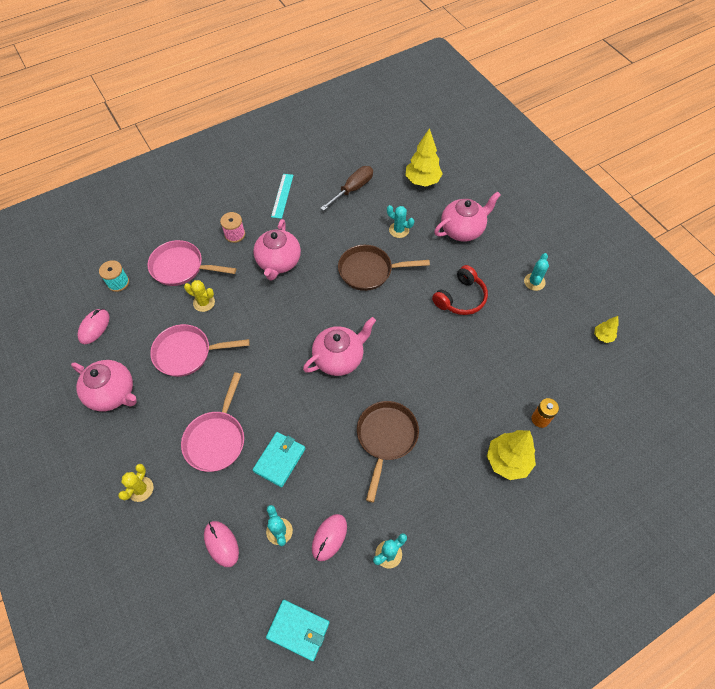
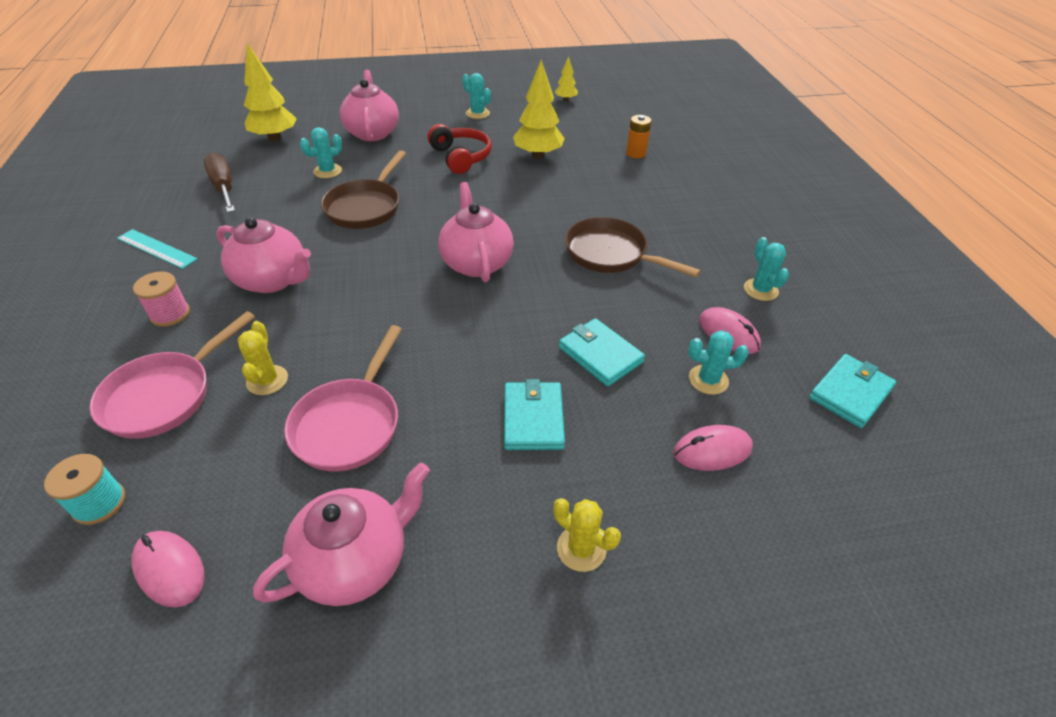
camera: 70 degrees left, 15 degrees down
pink pan [181,372,244,472] -> turquoise wallet [504,379,565,450]
yellow cactus [184,280,215,312] -> yellow cactus turned 45 degrees counterclockwise [238,321,288,395]
yellow tree [487,430,536,480] -> yellow tree moved to [513,60,565,159]

